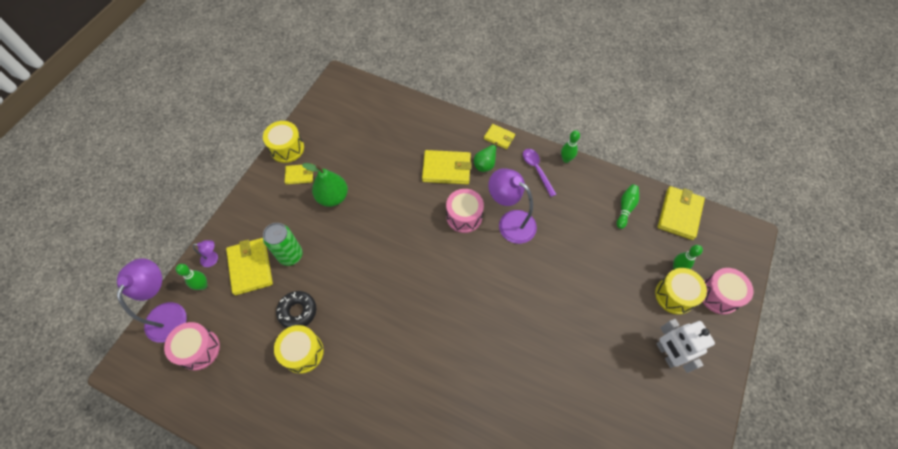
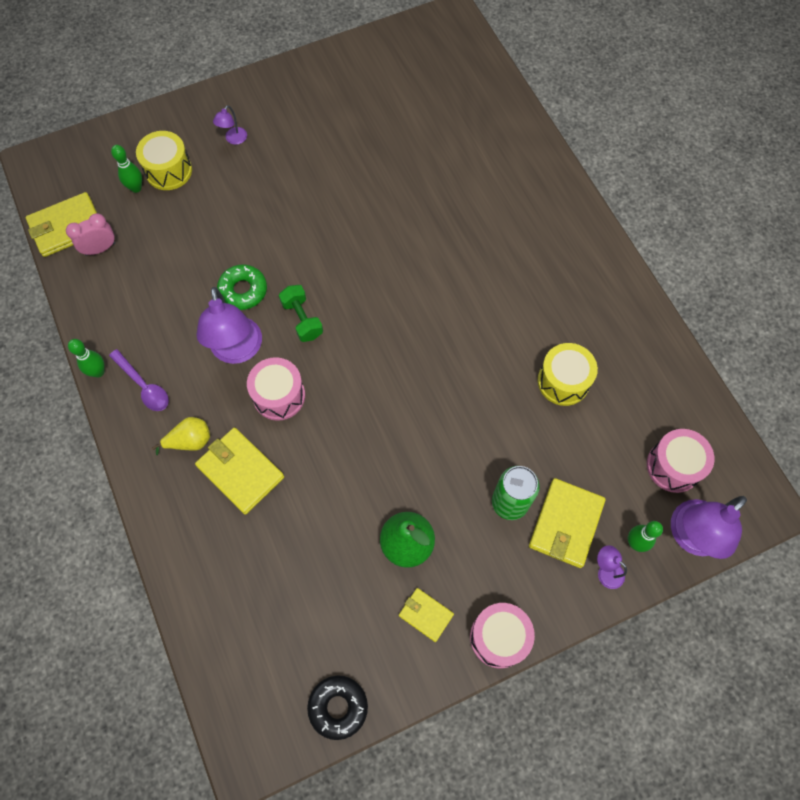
camera: 140 degrees left, 5 degrees up
yellow drum [263,121,304,163] -> none
black donut [276,291,316,328] -> black donut moved to [307,675,368,740]
green pear [474,142,497,172] -> yellow pear [152,417,210,455]
yellow wallet [484,124,515,149] -> none
purple spoon [523,149,557,197] -> purple spoon turned 60 degrees counterclockwise [109,349,169,411]
green bowling pin [617,184,639,229] -> none
white robot [656,319,715,373] -> purple lamp [213,105,247,145]
pink drum [703,268,753,315] -> pink drum moved to [470,603,535,668]
none -> pink clock [66,213,115,256]
none -> green donut [217,264,267,310]
none -> green dumbbell [279,285,323,342]

